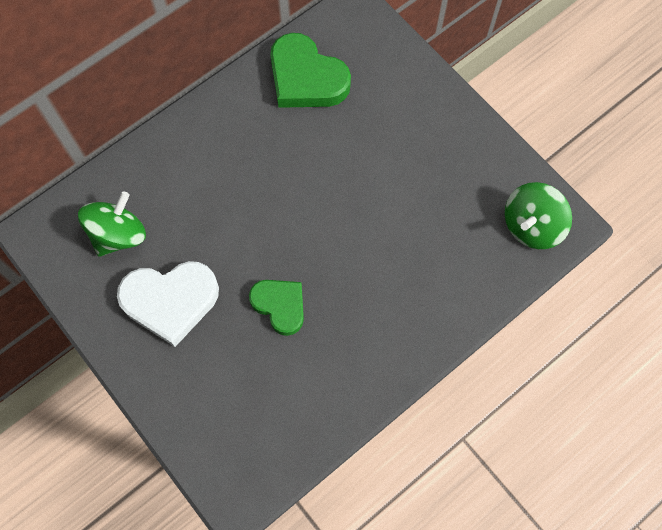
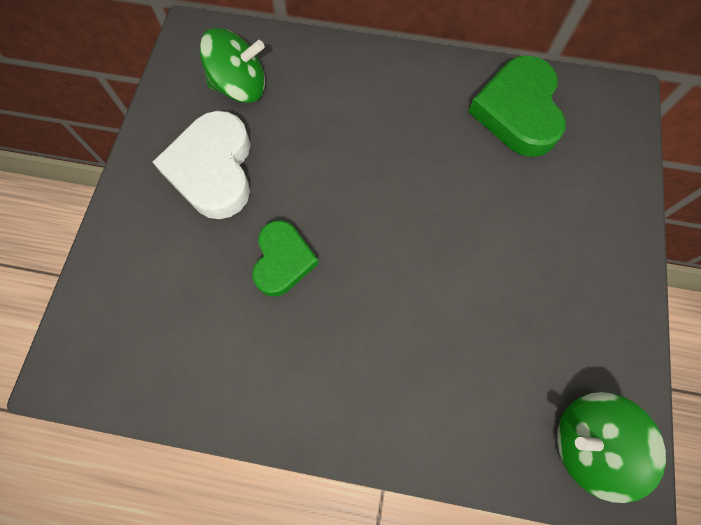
camera: 50 degrees right, 0 degrees up
white heart [117,261,219,347] -> white heart turned 45 degrees clockwise [153,111,250,219]

